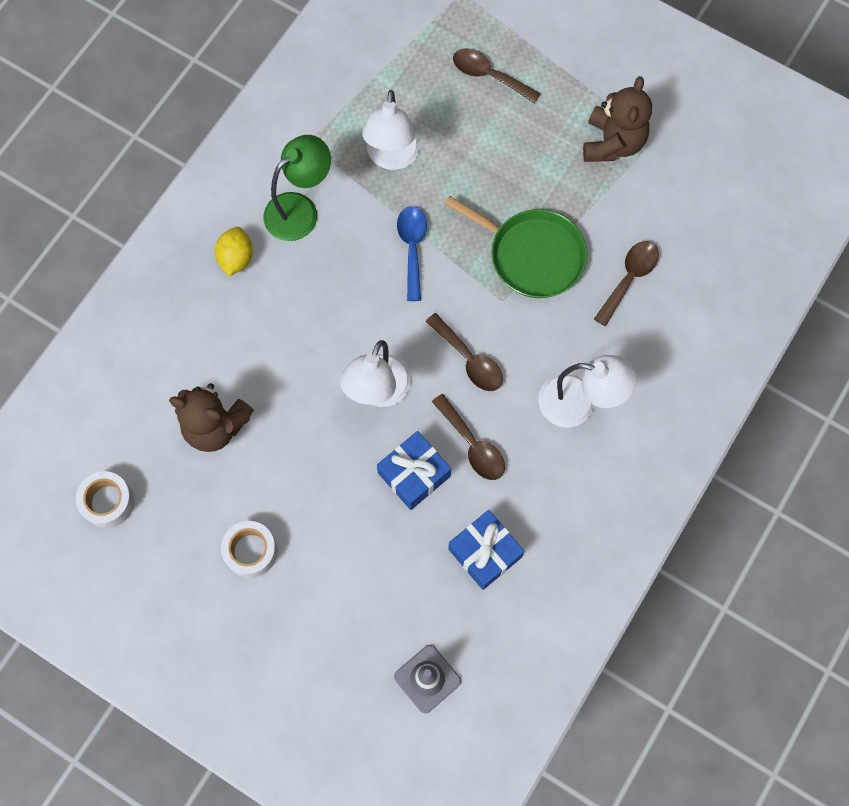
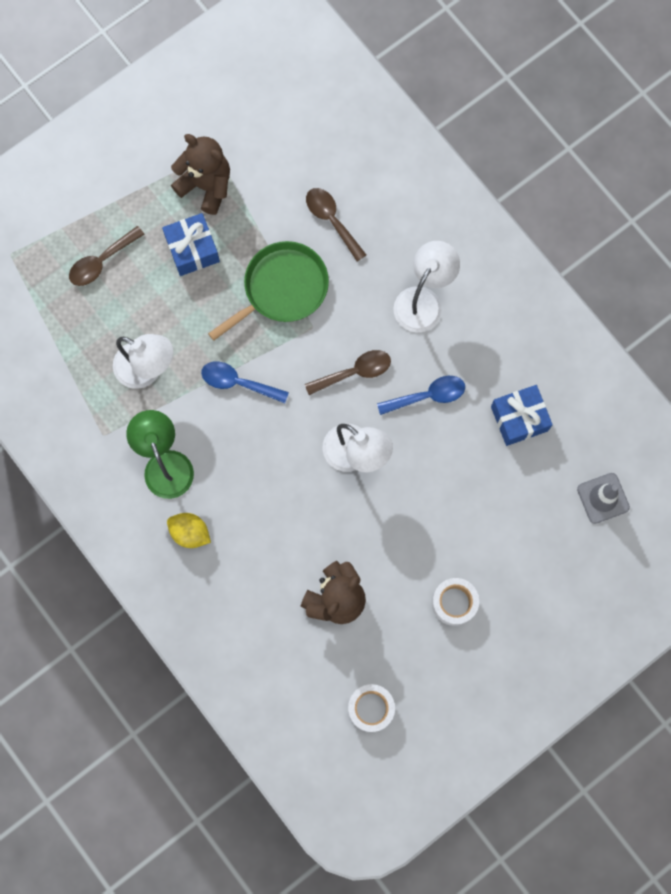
camera: 70 degrees left, 5 degrees up
blue gift [377,431,451,510] -> blue gift moved to [162,213,220,276]
brown spoon [432,394,505,480] -> blue spoon [377,376,465,415]

